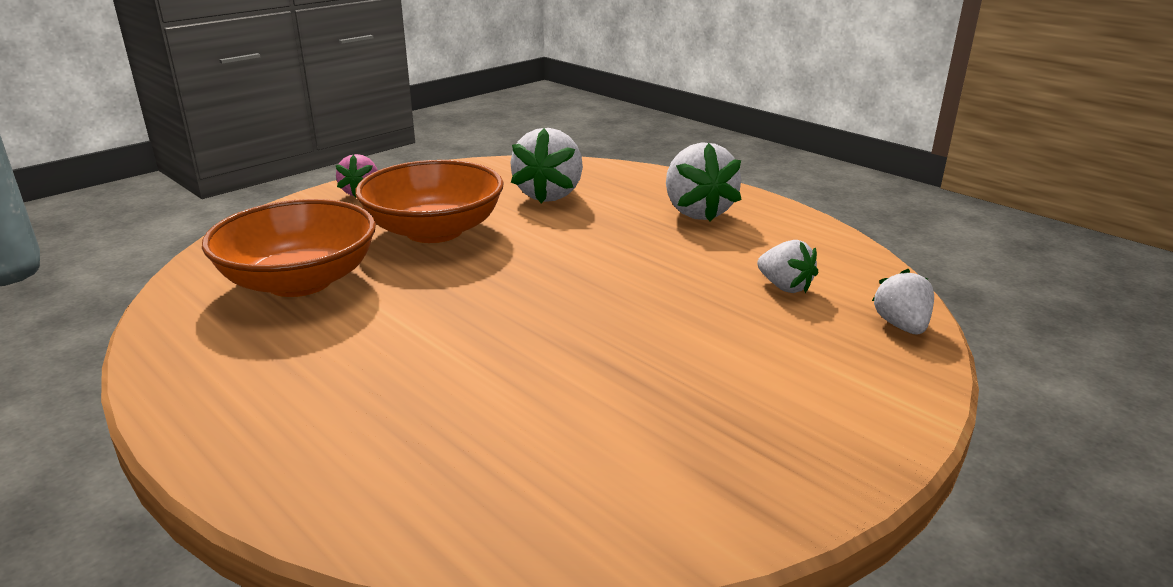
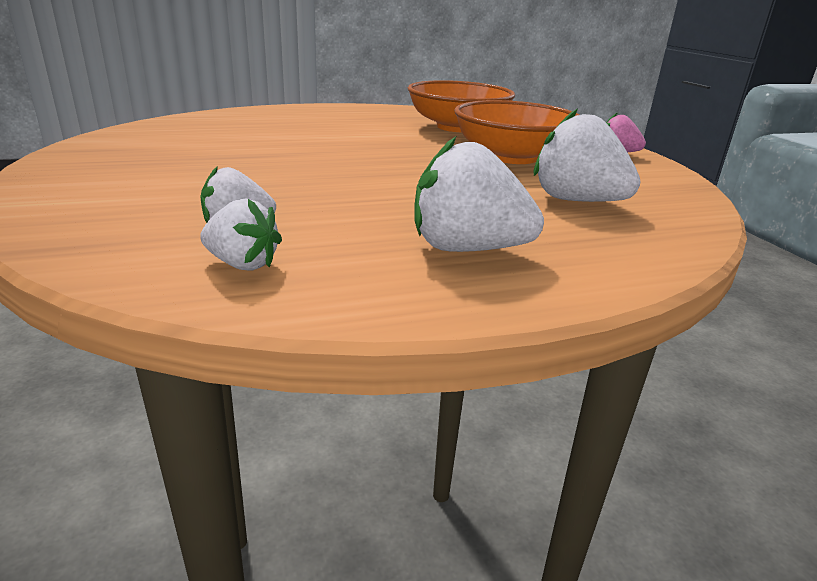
camera: 115 degrees right, 0 degrees up
white strawberry [872,269,934,334] -> white strawberry moved to [200,198,282,270]

